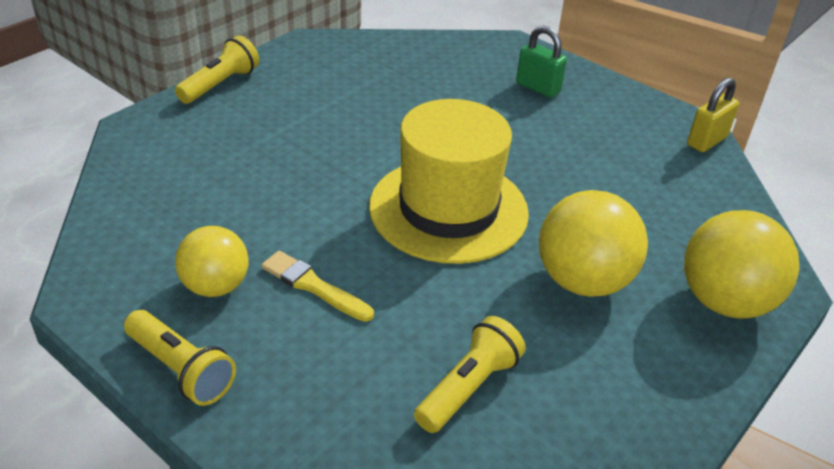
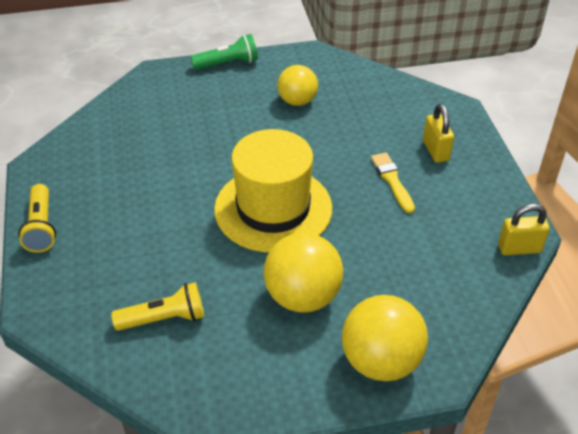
camera: 40 degrees right, 5 degrees up
yellow flashlight [175,35,259,104] -> green flashlight [191,34,258,70]
yellow ball [175,226,249,297] -> yellow ball moved to [277,65,318,106]
yellow brush [261,251,374,322] -> yellow brush moved to [371,152,415,213]
green padlock [516,26,567,98] -> yellow padlock [423,104,454,163]

